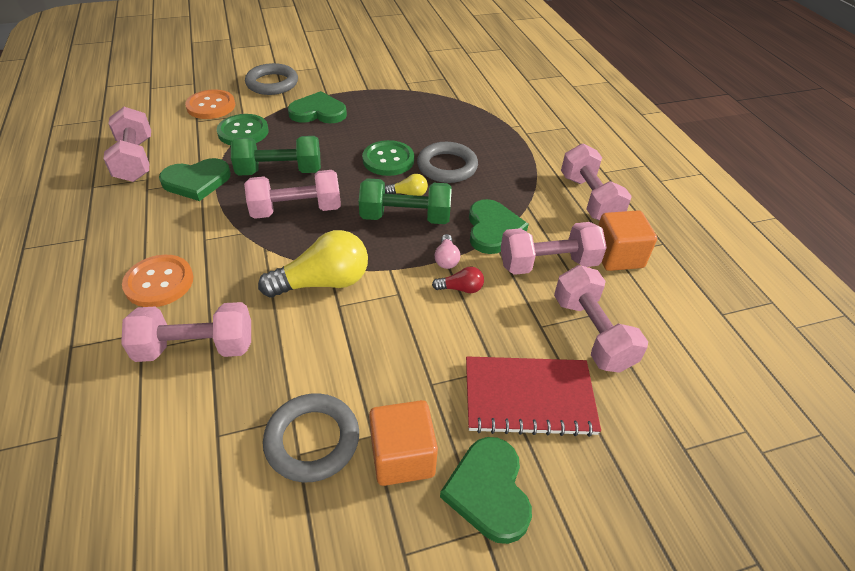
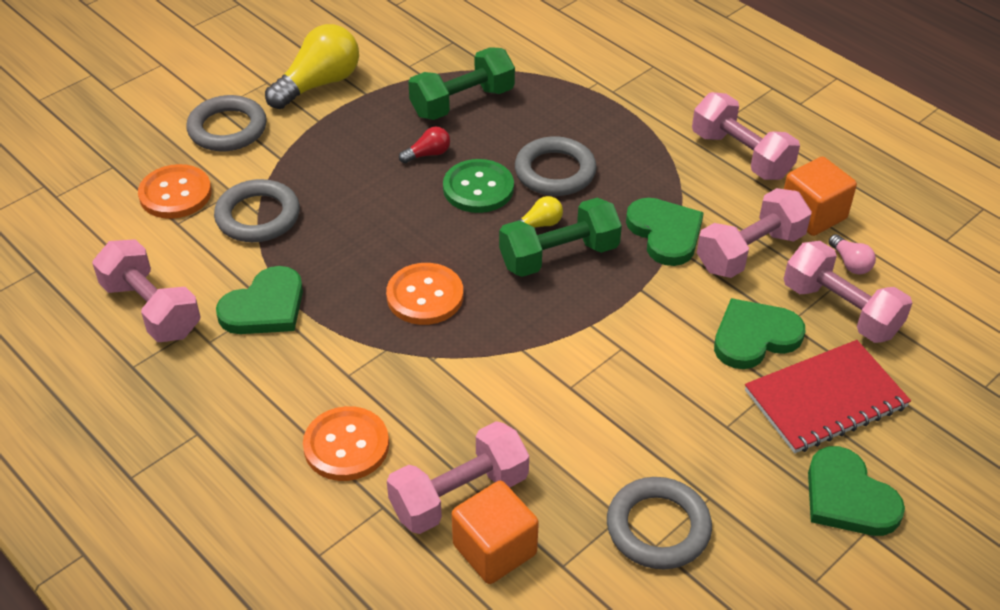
camera: 25 degrees left, 0 degrees up
green button [217,114,269,145] -> grey ring [214,179,300,242]
green dumbbell [231,136,321,175] -> green dumbbell moved to [408,47,515,120]
pink dumbbell [244,170,341,219] -> orange button [386,263,463,325]
yellow light bulb [258,230,368,297] -> yellow light bulb moved to [265,24,359,109]
green heart [288,91,347,123] -> green heart moved to [714,298,806,369]
orange cube [369,400,438,486] -> orange cube moved to [452,481,539,584]
red light bulb [432,267,484,293] -> red light bulb moved to [399,127,450,163]
pink light bulb [435,234,460,269] -> pink light bulb moved to [829,234,876,275]

